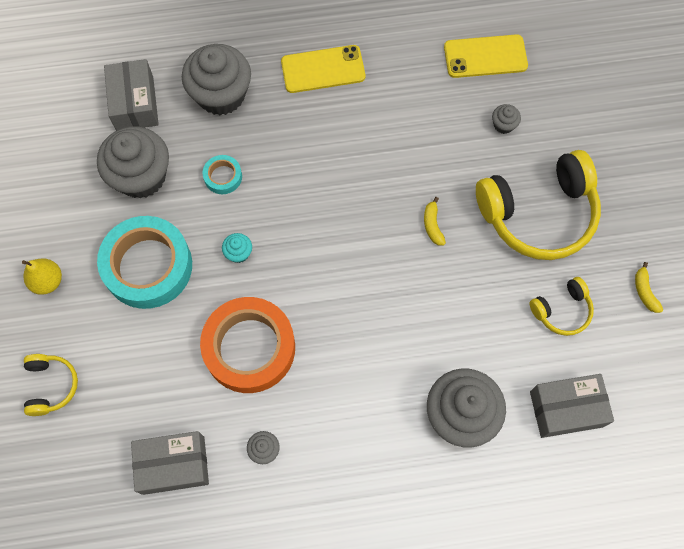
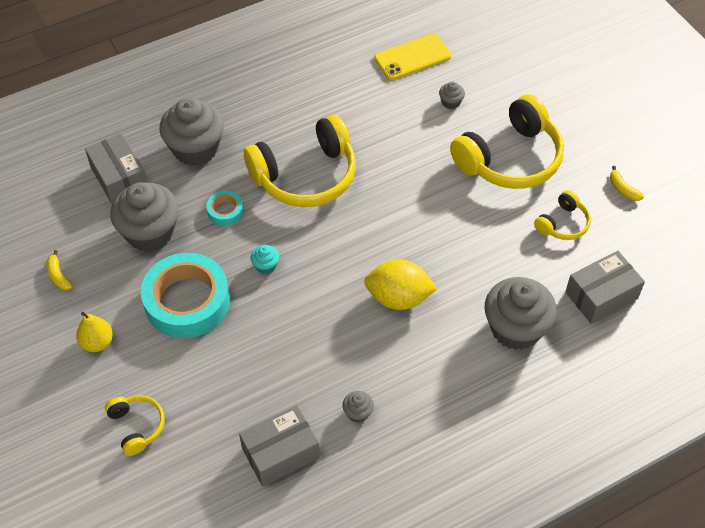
camera: 20 degrees left, 15 degrees down
orange tape [200,297,295,393] -> none
yellow phone [281,45,365,93] -> none
yellow banana [424,197,446,246] -> yellow banana moved to [46,250,73,290]
none -> yellow headphones [244,114,356,207]
none -> yellow lemon [364,259,437,310]

